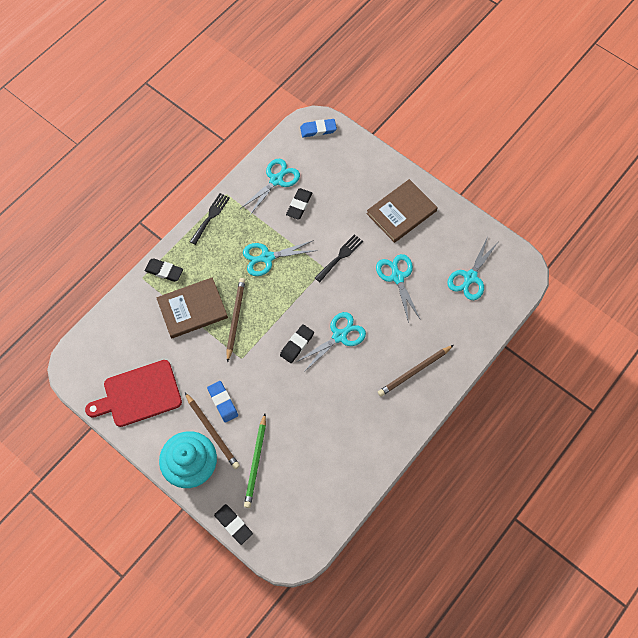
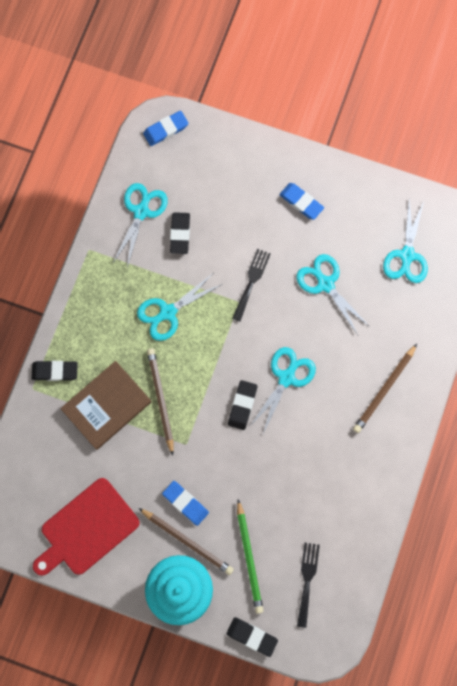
camera: 20 degrees left, 10 degrees up
black fork [190,193,230,245] -> black fork moved to [297,543,320,628]
brown book [367,179,438,243] -> blue eraser [279,183,324,220]

